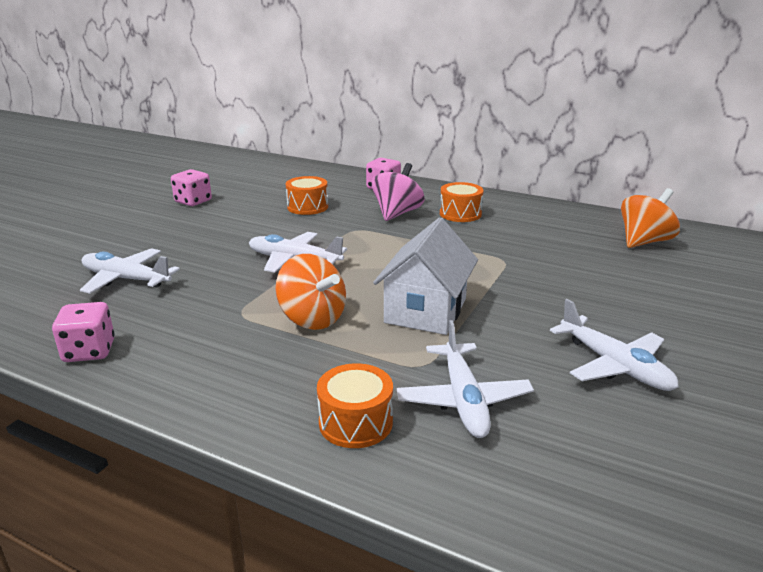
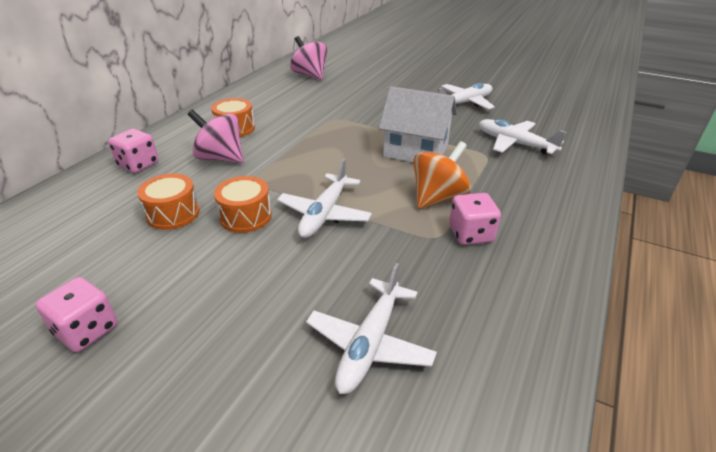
camera: 90 degrees left, 10 degrees up
pink dice [52,302,115,362] -> pink dice moved to [449,193,501,245]
orange drum [317,363,393,448] -> orange drum moved to [214,176,272,233]
white plane [397,320,534,438] -> white plane turned 135 degrees counterclockwise [479,119,566,154]
orange spinning top [621,188,680,248] -> pink spinning top [290,36,328,80]

